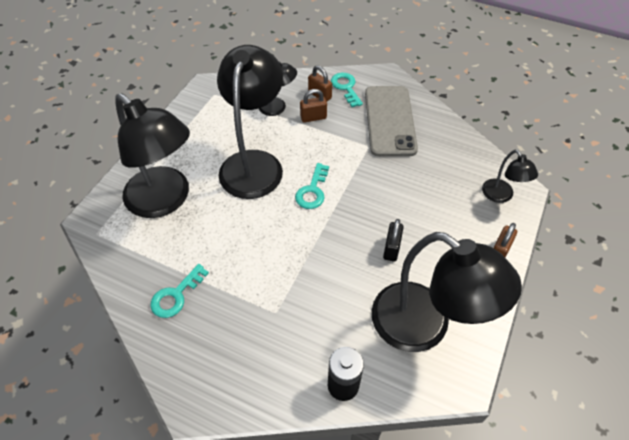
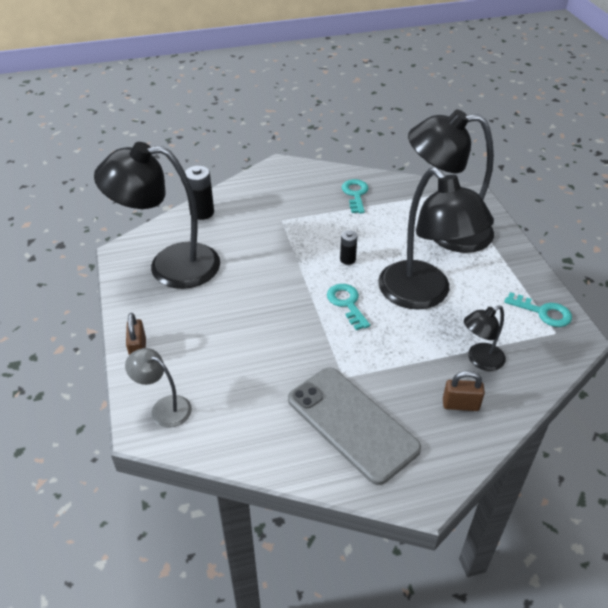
camera: 140 degrees right, 10 degrees down
brown padlock [300,89,327,123] -> none
turquoise key [331,73,363,107] -> turquoise key moved to [504,292,572,327]
black padlock [383,219,404,262] -> none
black lamp [482,150,538,203] -> grey lamp [125,348,192,428]
none -> black battery [340,230,357,265]

